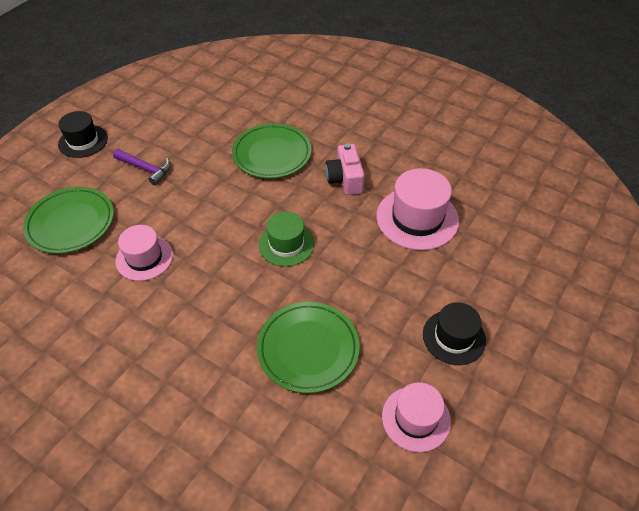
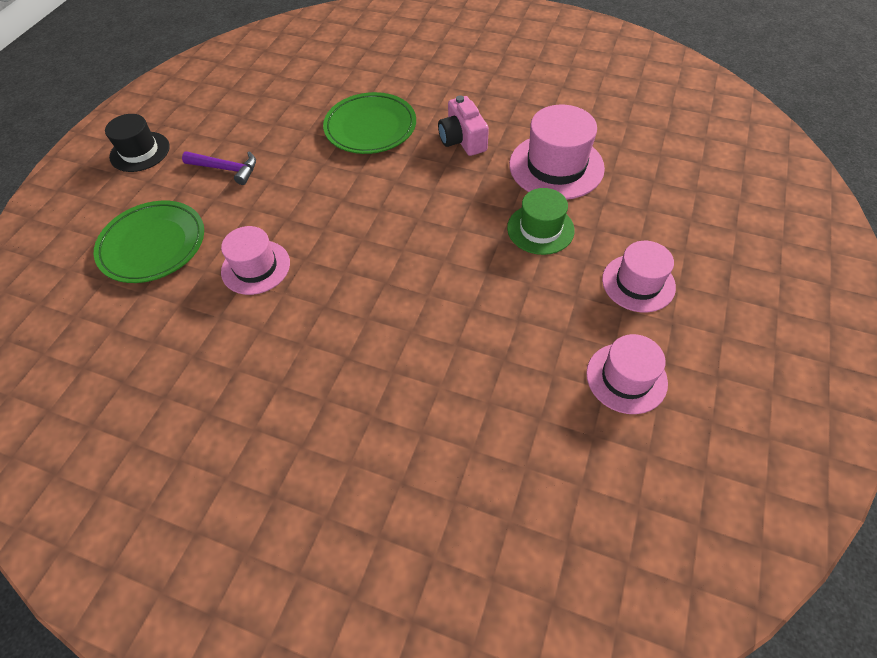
camera: 10 degrees left, 5 degrees up
green plate [257,302,360,393] -> none
green hat [259,211,314,267] -> green hat moved to [507,188,575,255]
black hat [423,302,486,365] -> pink hat [602,241,676,312]

